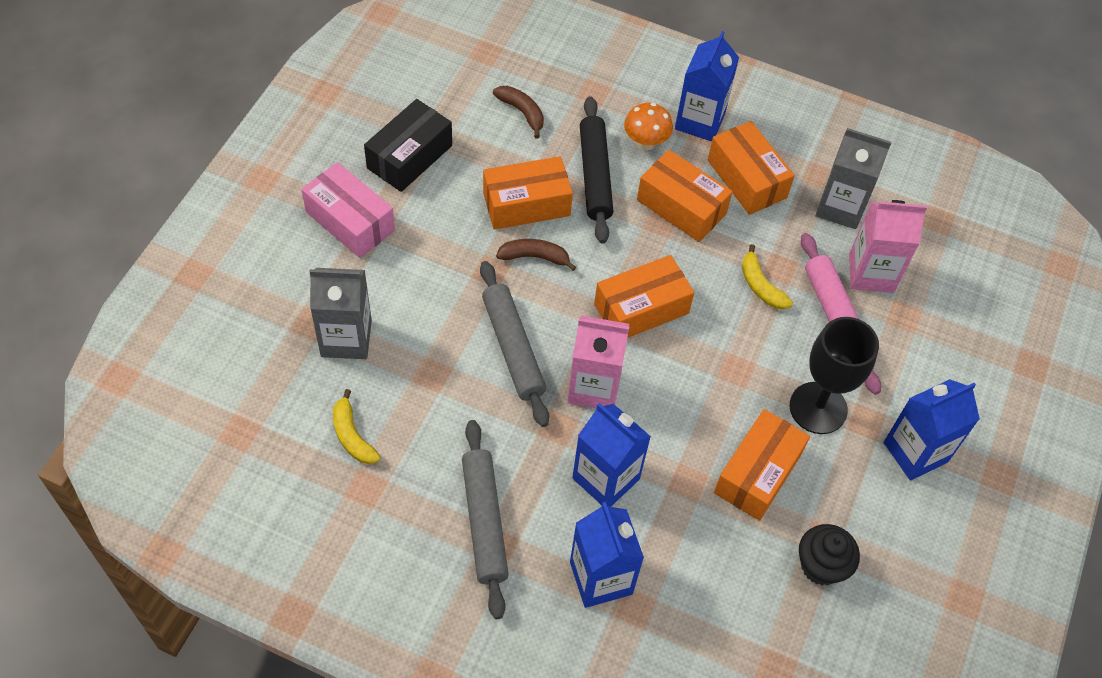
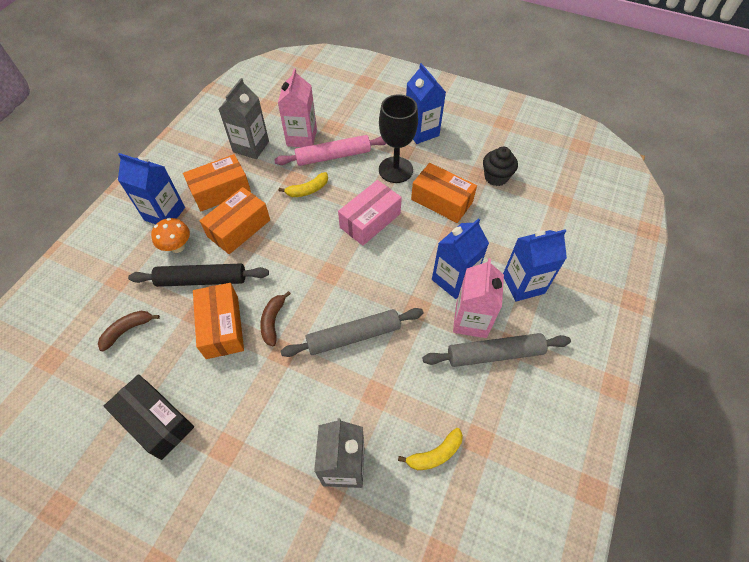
camera: 85 degrees left, 0 degrees up
pink box [301,162,395,258] -> pink box moved to [338,180,402,246]
pink carton [567,315,629,408] -> pink carton moved to [453,258,504,338]
orange box [594,255,694,338] -> none

